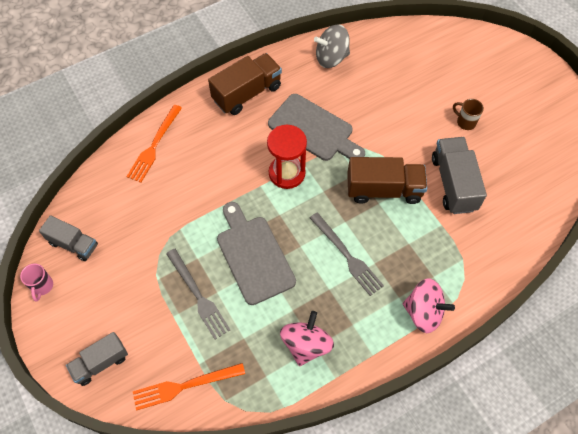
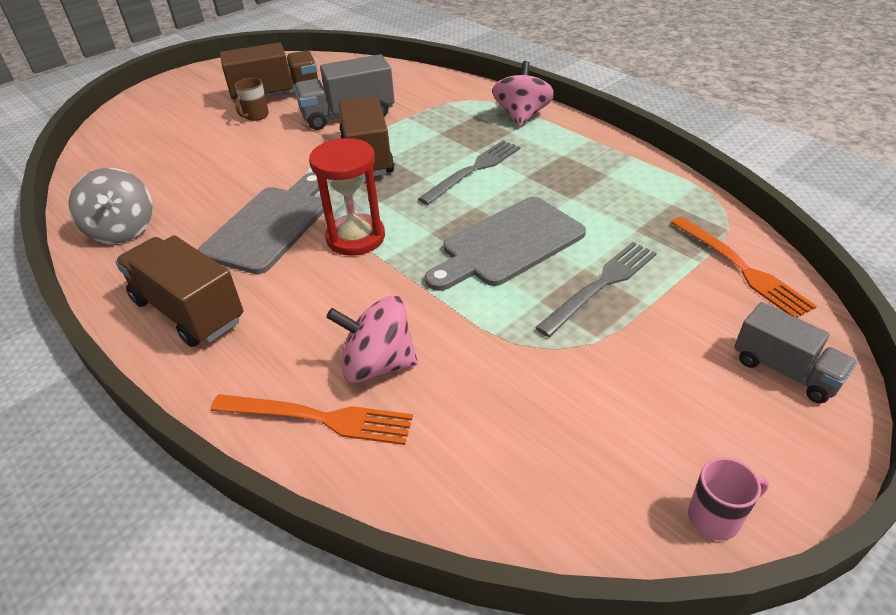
camera: 100 degrees left, 20 degrees down
grey truck [39,215,98,261] -> none
pink spinning top [280,311,334,366] -> pink spinning top moved to [326,295,418,383]
none -> brown truck [220,42,318,103]

